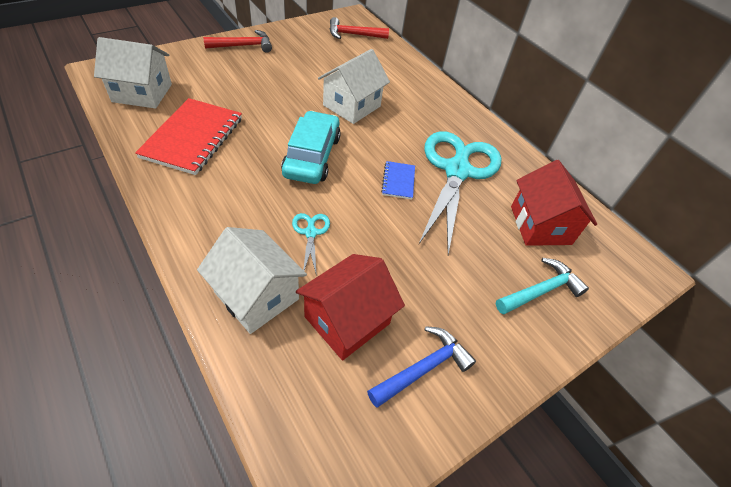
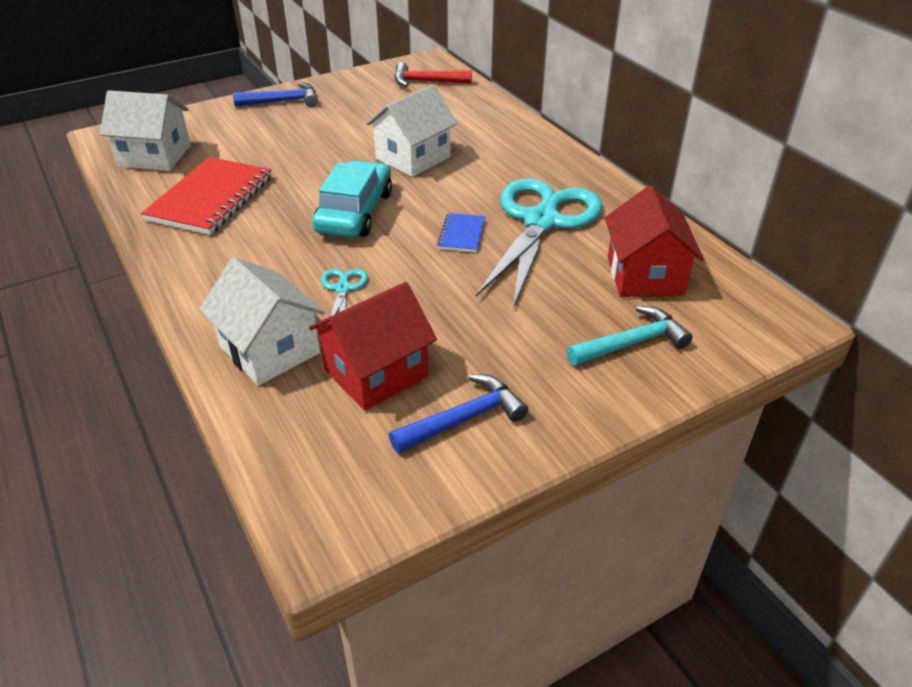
camera: 10 degrees right, 10 degrees down
red hammer [203,30,272,53] -> blue hammer [233,82,318,107]

